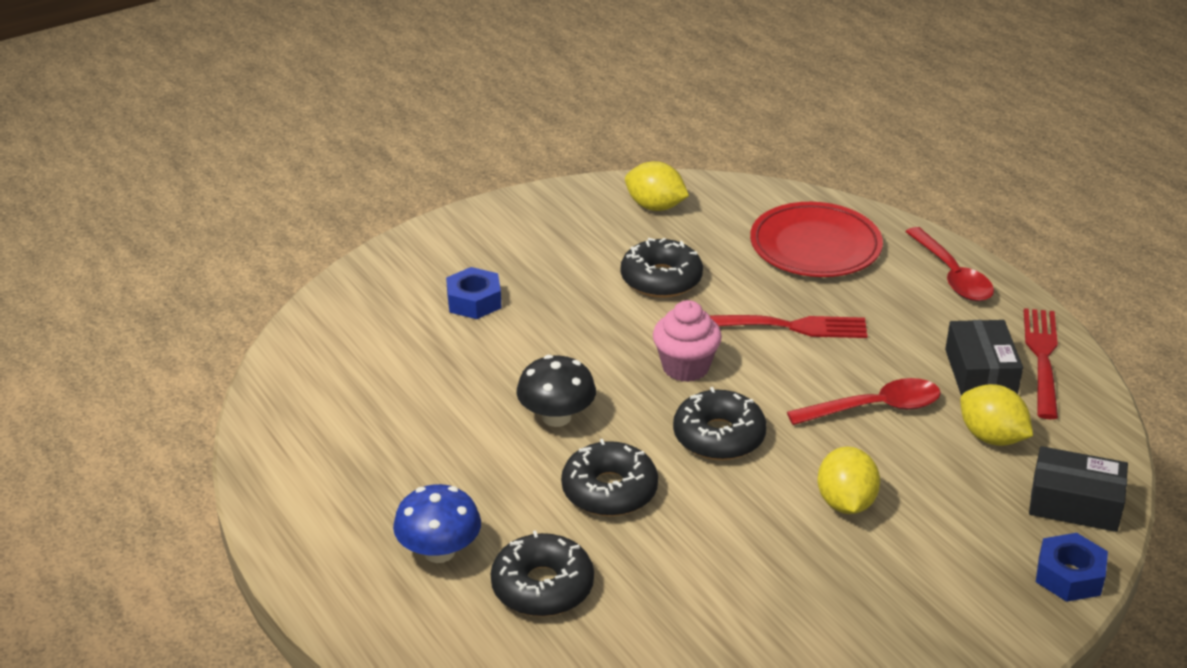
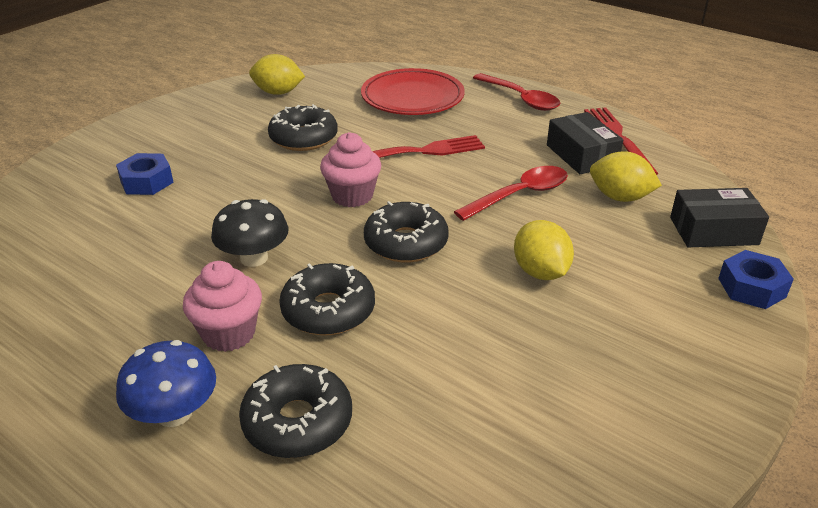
camera: 20 degrees left, 0 degrees up
none -> pink cupcake [183,261,262,352]

